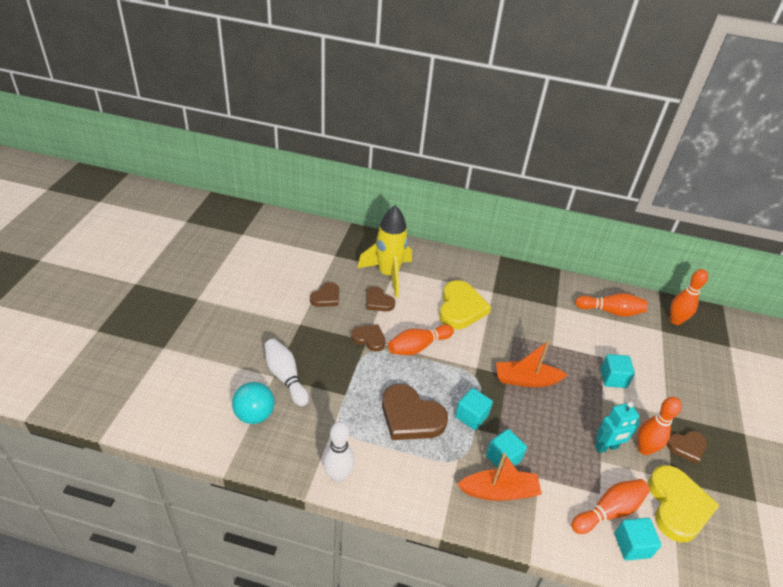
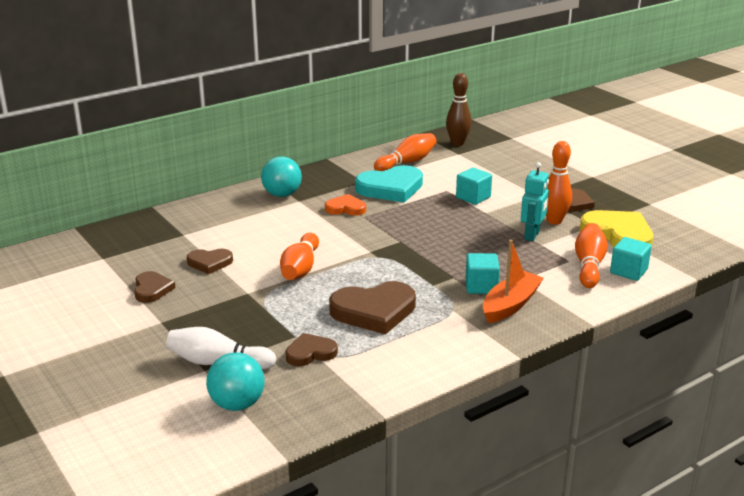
camera: 45 degrees left, 15 degrees down
white bowling pin [323,422,354,483] -> none
brown heart [351,325,386,351] -> brown heart moved to [285,333,338,366]
yellow rocket [357,205,412,298] -> none
yellow heart [439,280,491,329] -> none
turquoise cube [455,388,493,430] -> none
orange boat [496,340,568,387] -> none
orange bowling pin [670,269,708,325] -> brown bowling pin [446,73,472,146]
none -> turquoise ball [261,156,302,197]
none -> orange heart [325,194,366,216]
none -> turquoise heart [355,165,423,203]

